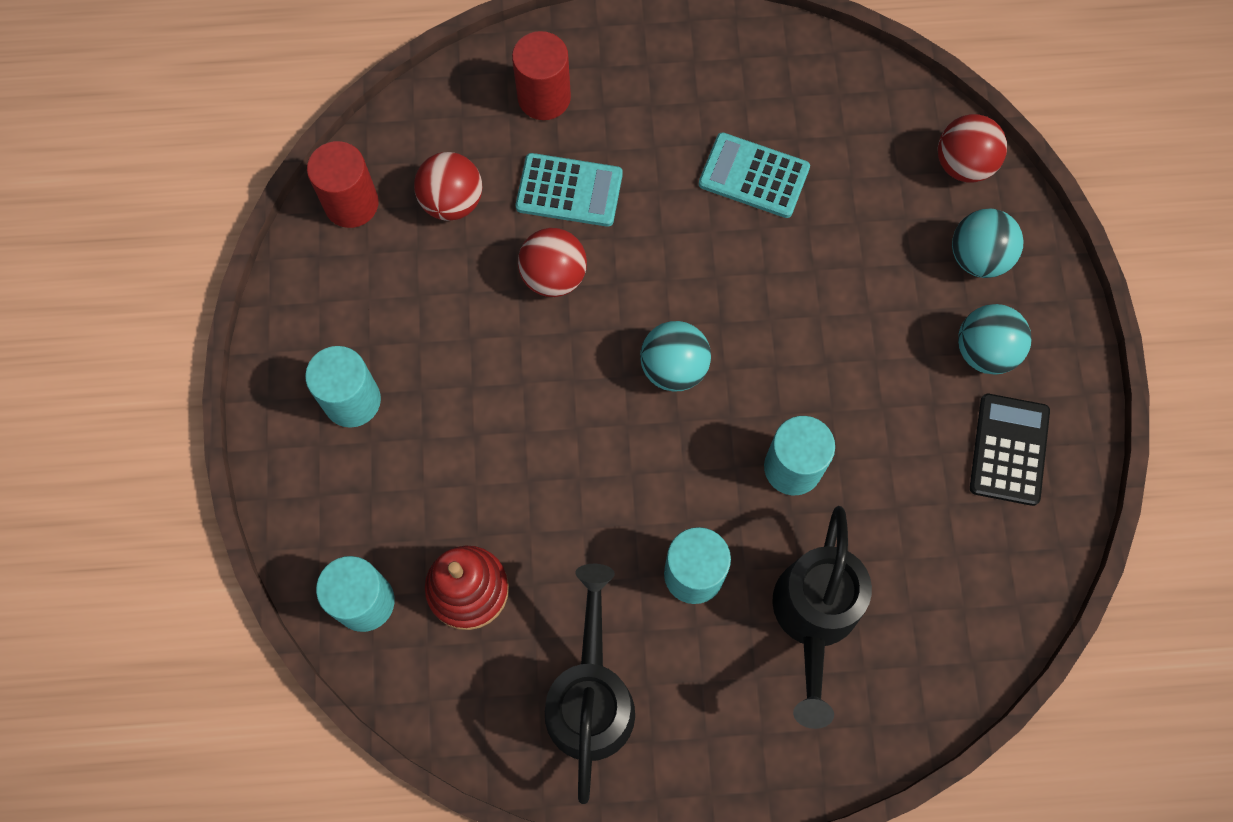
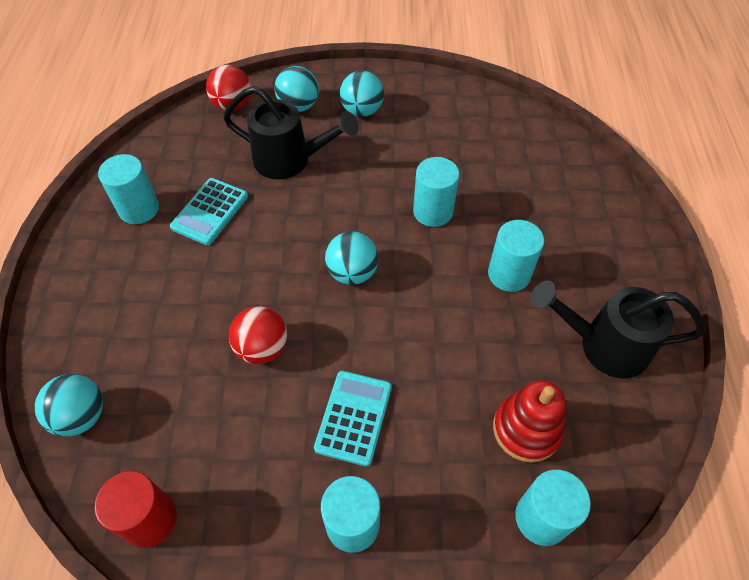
camera: 85 degrees left, 15 degrees down
red ball [414,152,482,221] -> none
red cylinder [512,31,571,120] -> none
turquoise calculator [516,153,623,227] -> turquoise calculator moved to [314,371,392,467]
black watering can [772,506,872,729] -> black watering can moved to [223,86,359,179]
black calculator [970,394,1050,506] -> none
none -> turquoise ball [35,374,103,437]
none -> turquoise cylinder [98,154,159,224]

